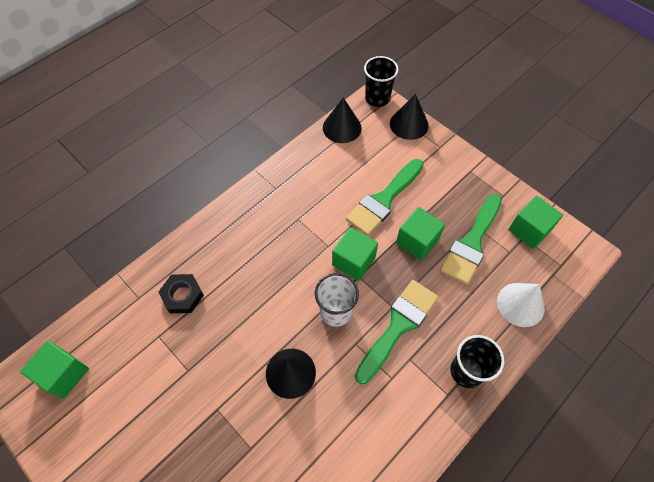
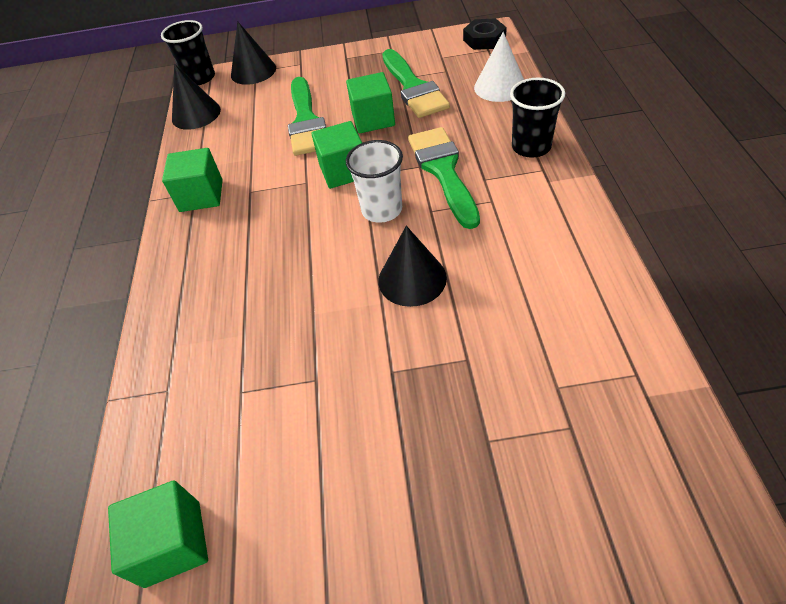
camera: 45 degrees left, 10 degrees down
black nut [158,274,204,313] -> black nut moved to [463,18,507,50]
green cube [508,196,563,249] -> green cube moved to [162,148,223,212]

